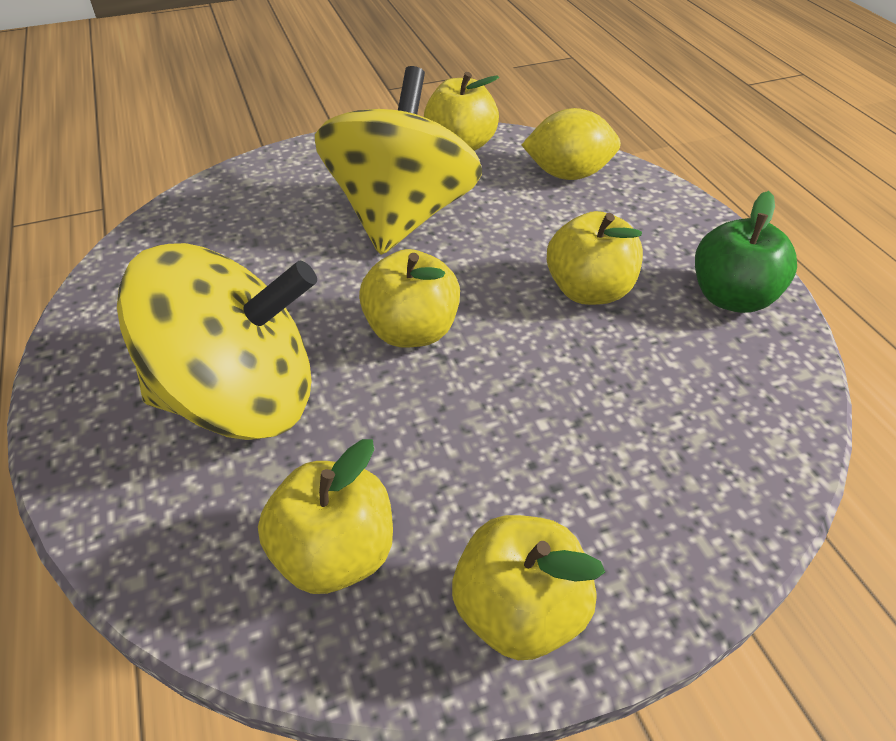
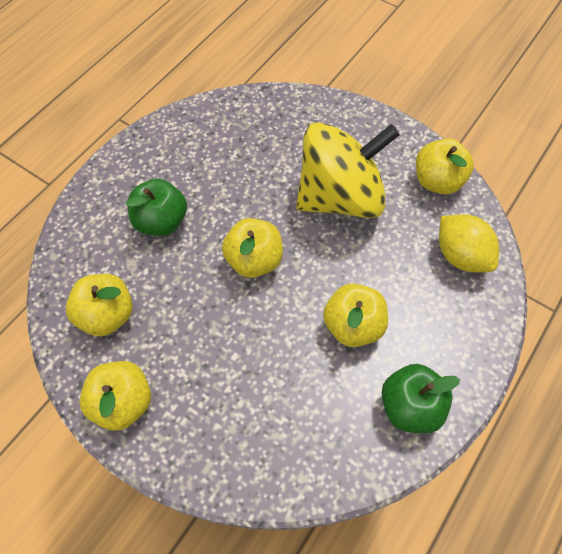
camera: 55 degrees right, 15 degrees up
yellow spinning top [117,243,317,440] -> green apple [126,179,187,236]

